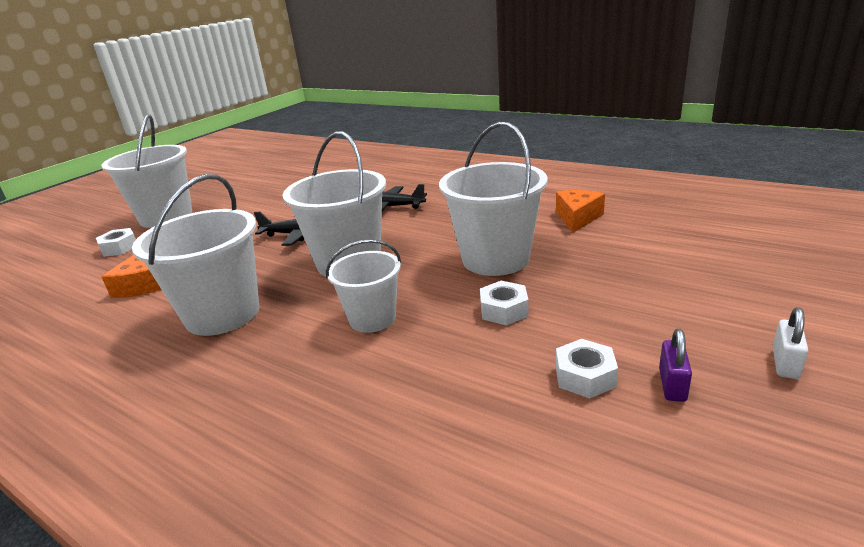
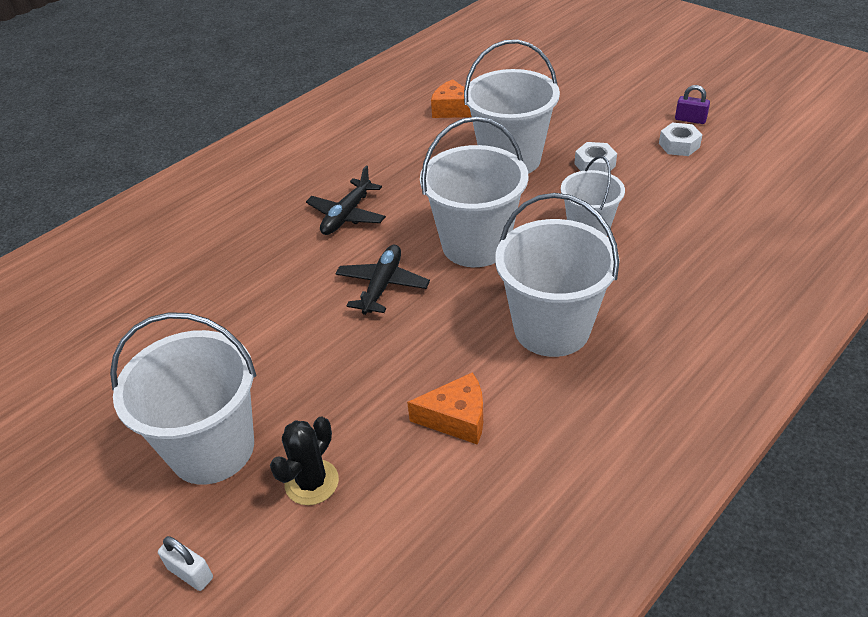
camera: 80 degrees left, 15 degrees up
white nut [96,228,136,257] -> black cactus [270,417,339,505]
white padlock [773,307,808,379] -> white padlock moved to [158,536,213,591]

